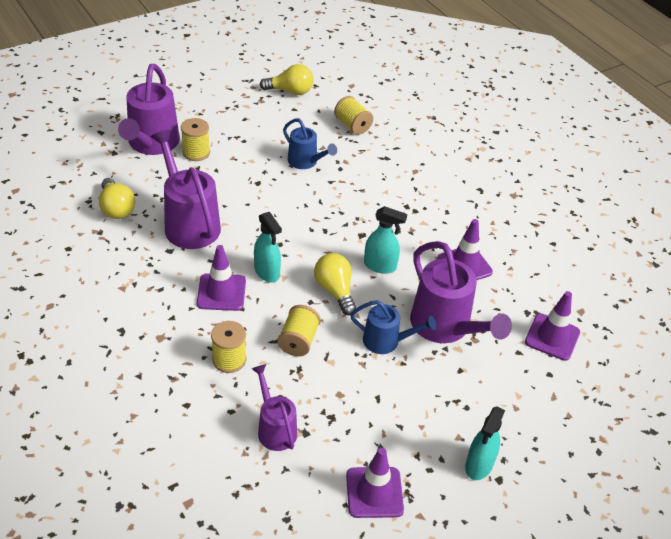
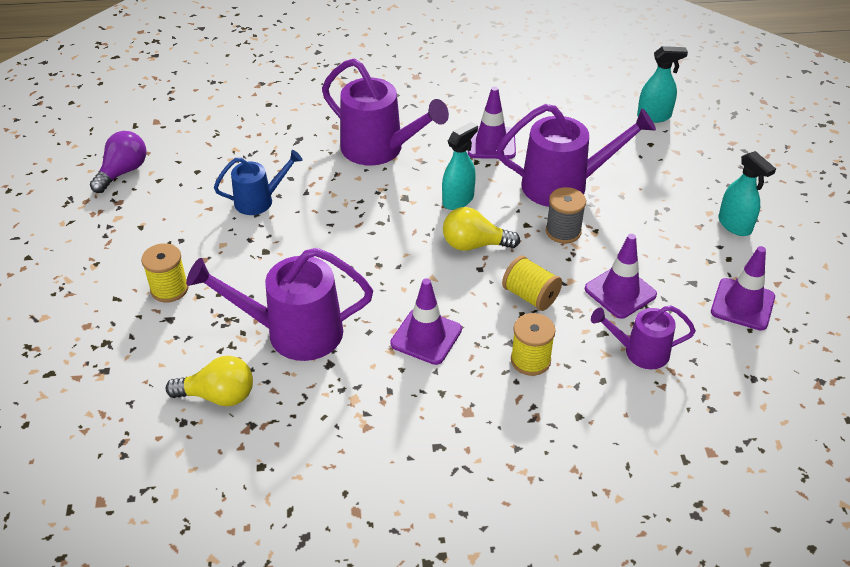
camera: 60 degrees left, 0 degrees up
purple watering can [118,64,180,155] -> purple watering can moved to [322,59,449,166]
turquoise spray bottle [254,212,282,282] -> turquoise spray bottle moved to [637,46,688,123]
yellow light bulb [260,64,314,95] -> purple light bulb [90,131,146,193]
yellow spool [334,96,373,135] -> none
blue watering can [350,300,436,354] -> grey spool [546,187,586,244]
purple traffic cone [525,291,580,361] -> purple traffic cone moved to [585,234,657,319]

